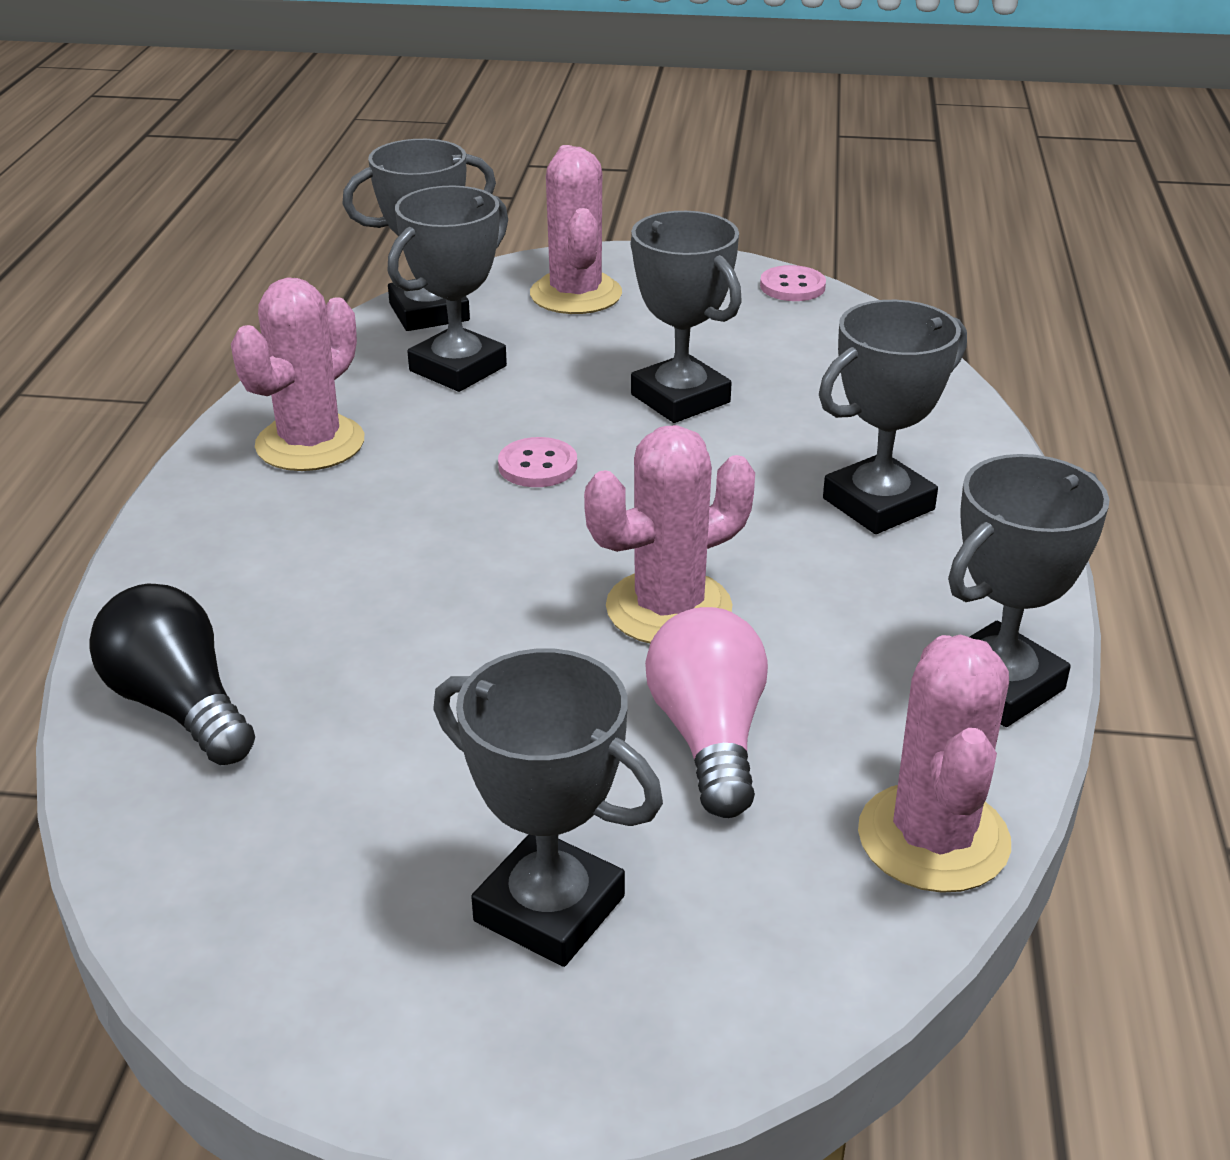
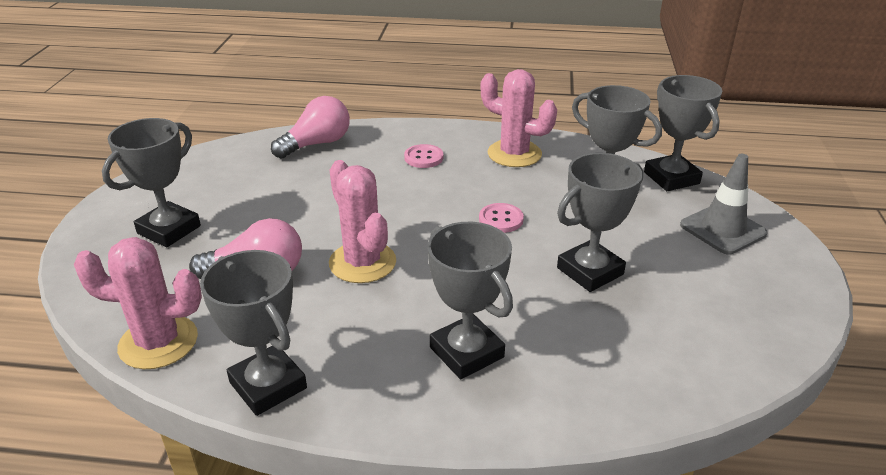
camera: 90 degrees right, 0 degrees up
black light bulb [89,583,255,765] -> pink light bulb [271,96,350,159]
pink cactus [530,145,622,314] -> grey traffic cone [680,154,768,255]
pink button [760,265,826,301] -> pink button moved to [404,144,443,168]

